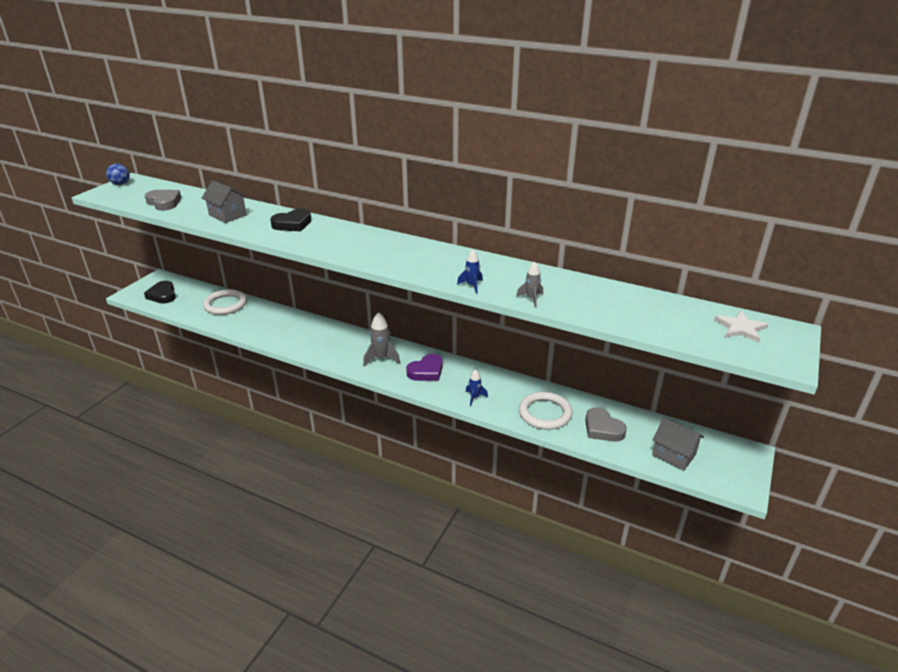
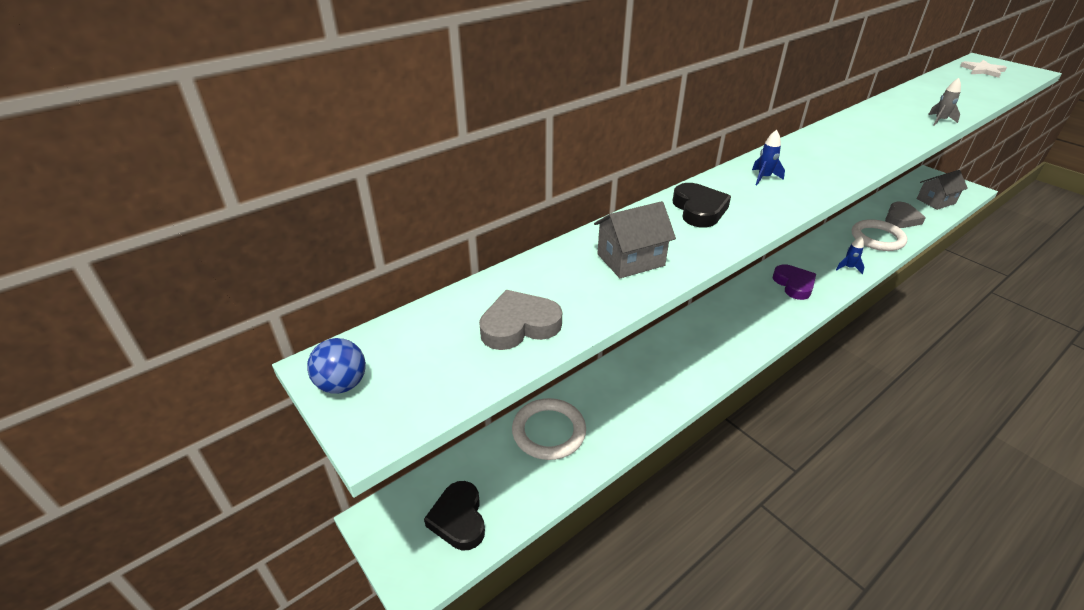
camera: 65 degrees left, 5 degrees up
black heart [144,281,176,304] -> black heart turned 75 degrees clockwise [424,481,485,550]
grey rocket [363,312,401,366] -> none
blue rocket [457,250,483,294] -> blue rocket moved to [752,130,785,185]
grey heart [585,407,627,442] -> grey heart turned 45 degrees counterclockwise [885,202,926,228]

